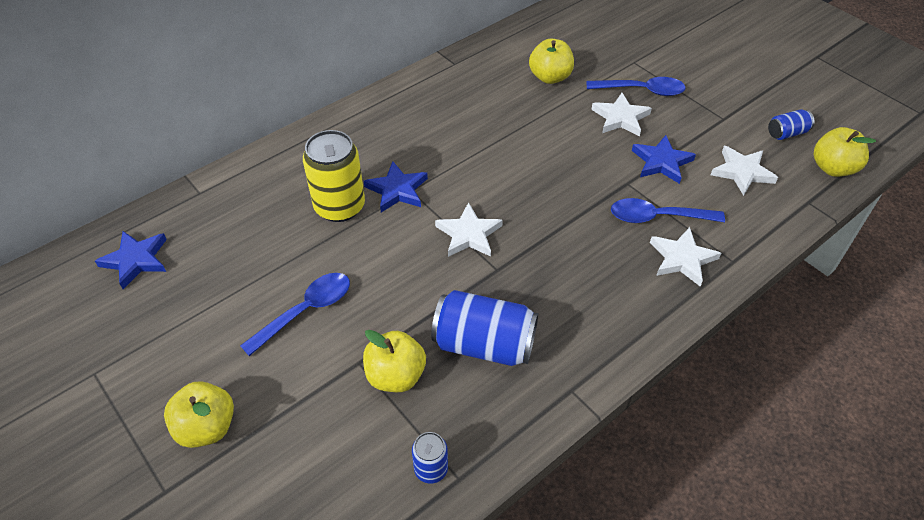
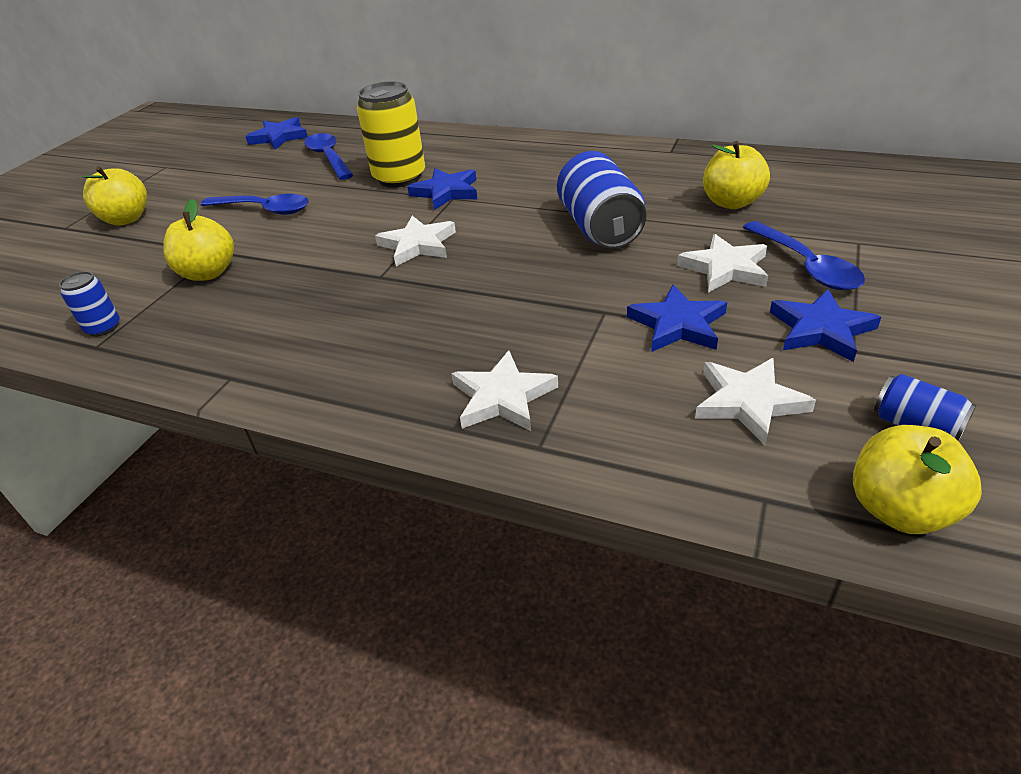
camera: 65 degrees right, 10 degrees down
blue can [431,290,538,366] -> blue can moved to [557,151,646,248]
blue spoon [611,198,725,223] -> blue spoon moved to [304,133,353,180]
none -> blue star [770,289,881,362]

